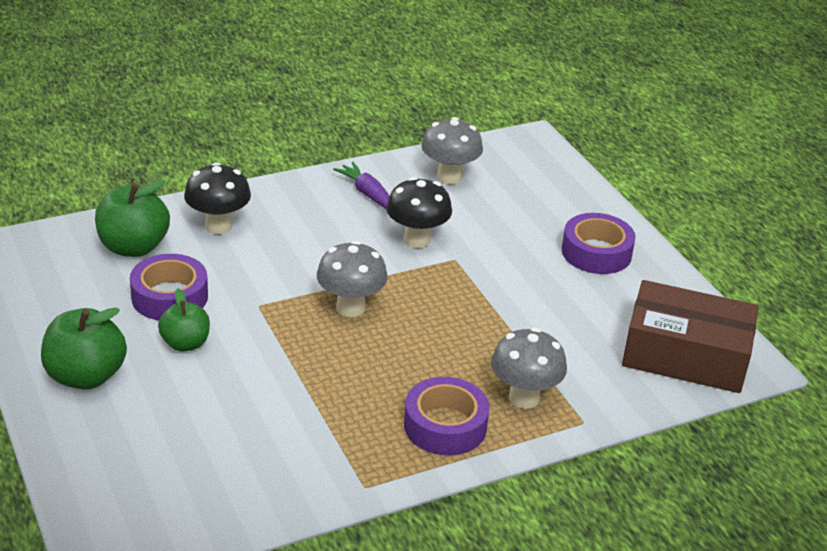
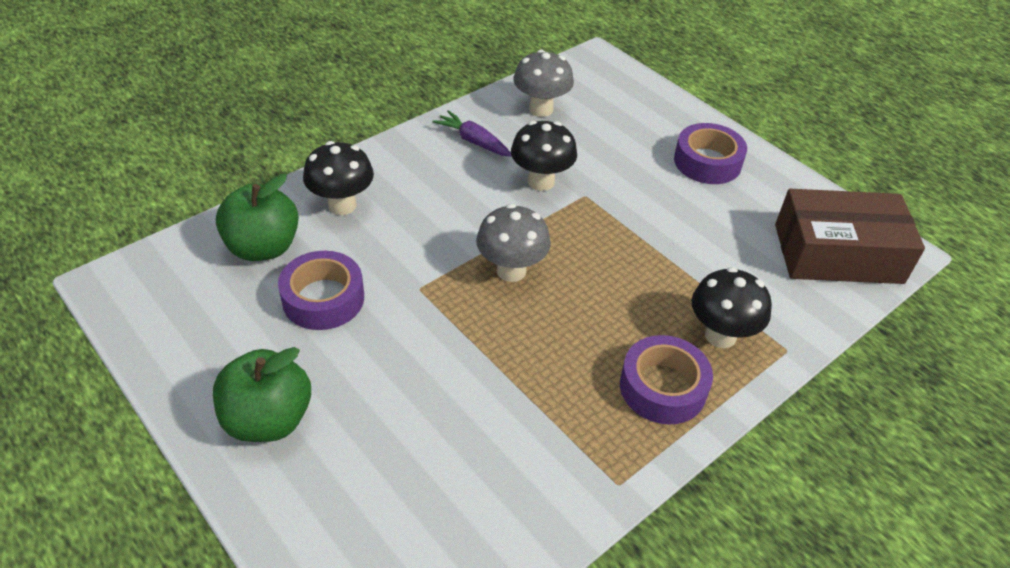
camera: 15 degrees left, 10 degrees up
green apple [158,288,210,352] -> none
grey mushroom [491,328,567,409] -> black mushroom [692,267,772,348]

